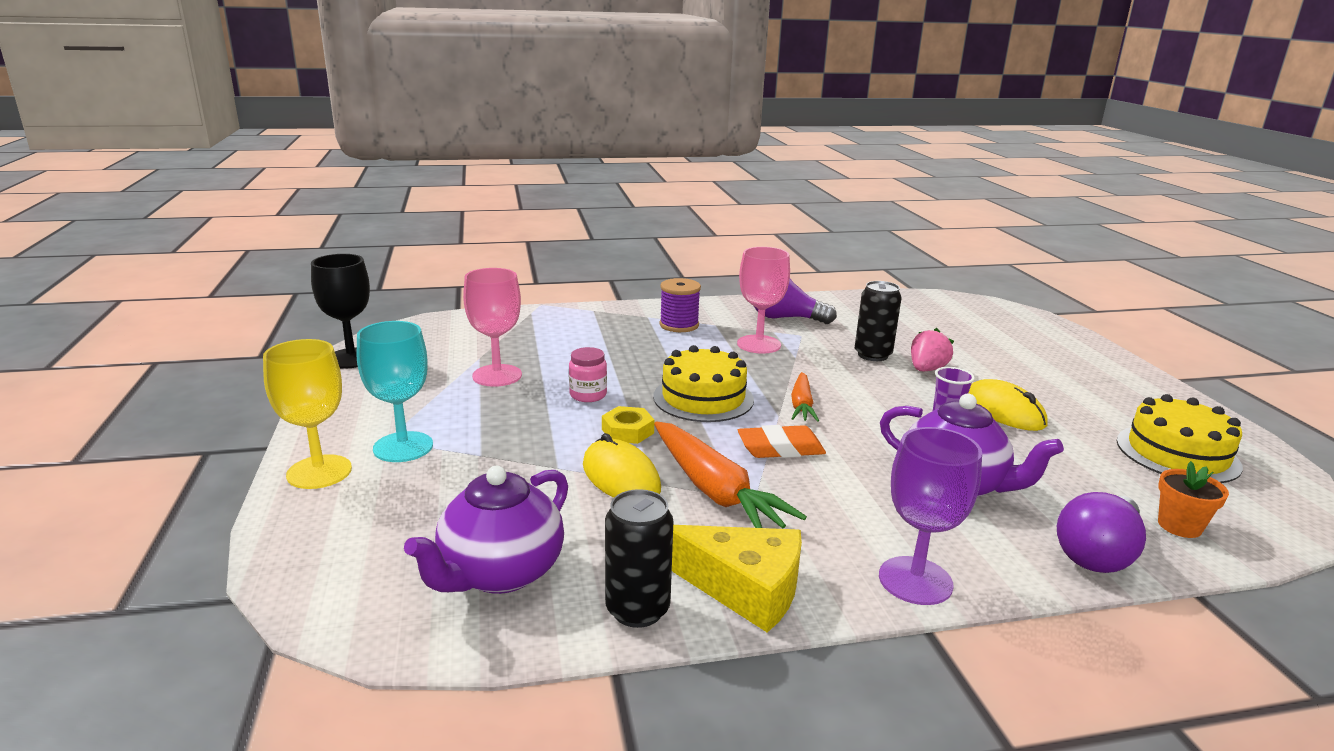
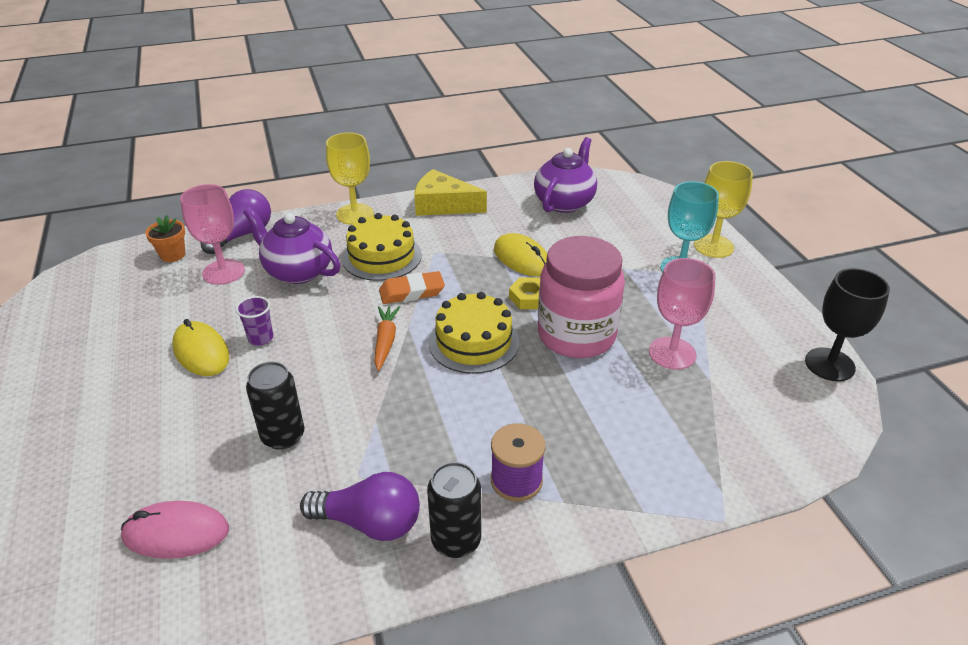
camera: 175 degrees right, 15 degrees up
pink jar [569,347,607,402] -> pink jar [538,236,625,358], size x2.37
black can [605,489,673,628] -> black can moved to [427,462,481,558]
orange carrot [654,421,807,528] -> none
pink goblet [737,247,790,354] -> pink goblet moved to [180,184,245,285]
purple goblet [879,427,982,605] -> yellow goblet [326,132,374,225]
pink strawberry [911,328,954,371] -> none
yellow cake [1117,394,1243,483] -> yellow cake moved to [342,213,422,281]
none -> pink mouse [121,501,229,559]

